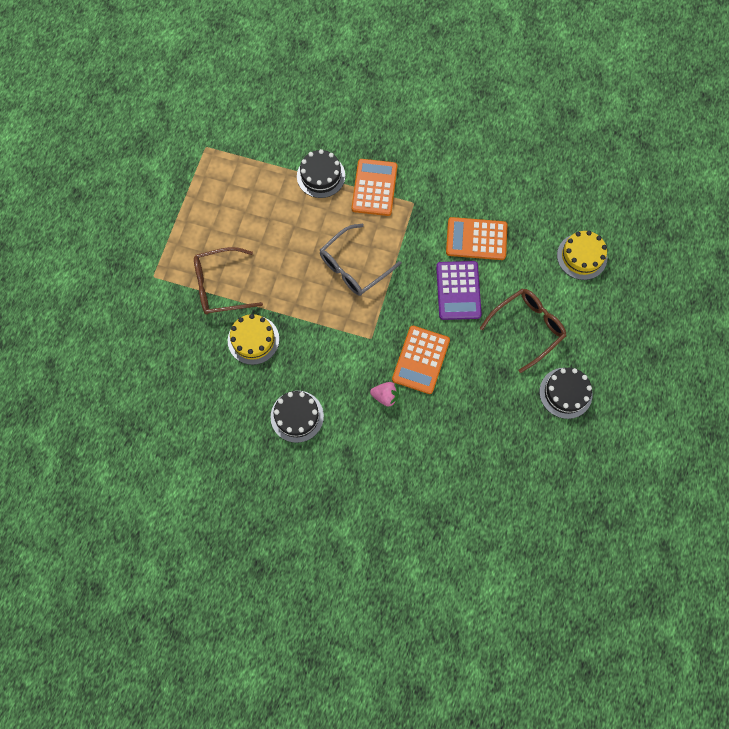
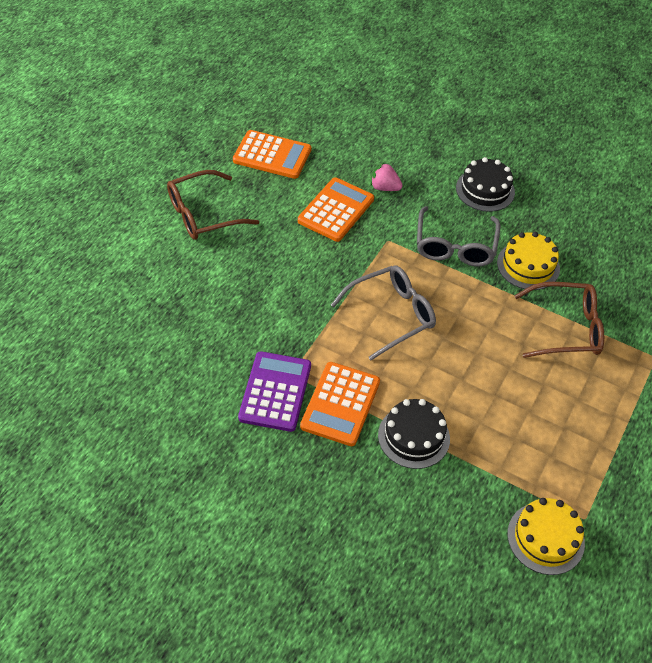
camera: 170 degrees left, 20 degrees down
purple calculator [436,261,482,320] -> purple calculator moved to [238,351,311,432]
orange calculator [446,217,507,260] -> orange calculator moved to [233,130,311,179]
black cake [539,368,592,419] -> none
yellow cake [557,231,607,280] -> yellow cake moved to [507,498,585,575]
none -> grey glasses [417,206,500,267]

